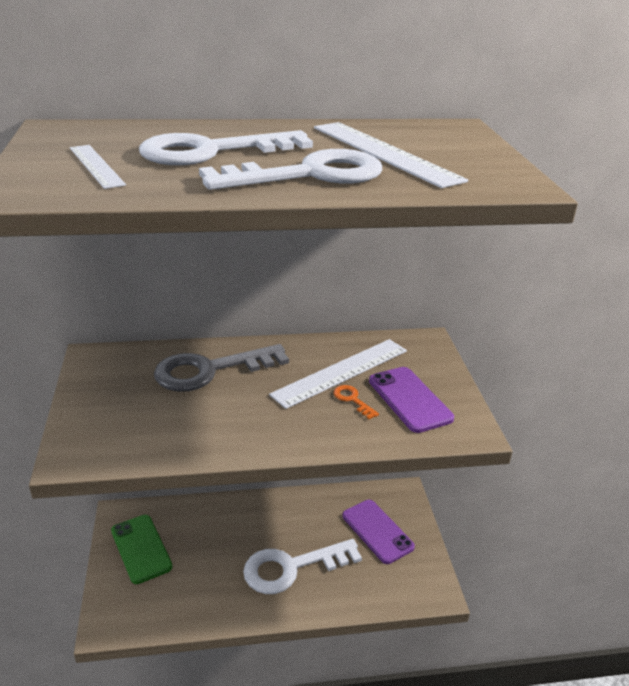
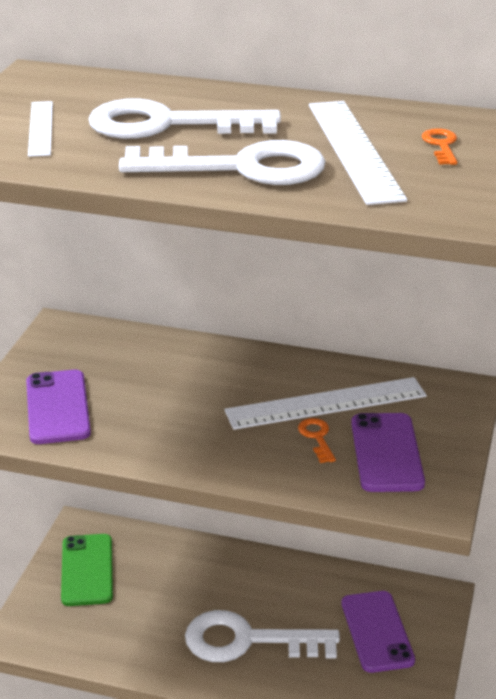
camera: 25 degrees right, 0 degrees up
grey key [154,344,289,392] -> none
none -> purple phone [26,370,91,444]
none -> orange key [422,128,457,165]

